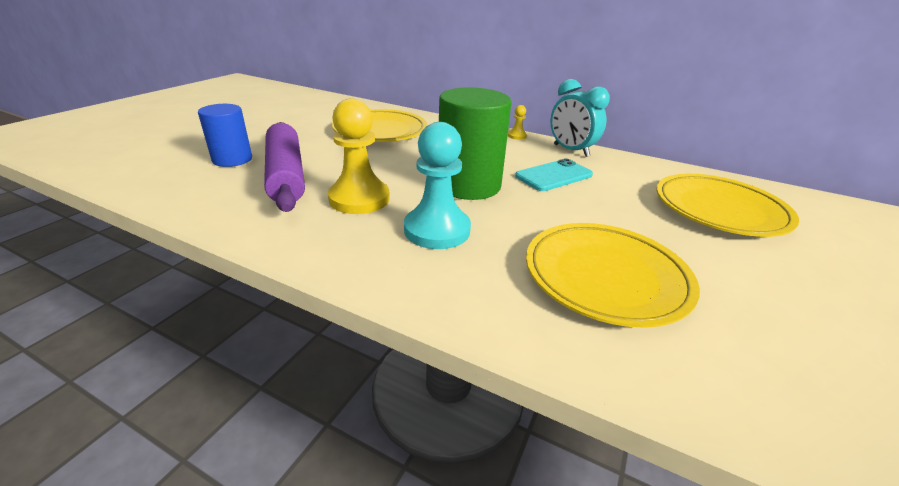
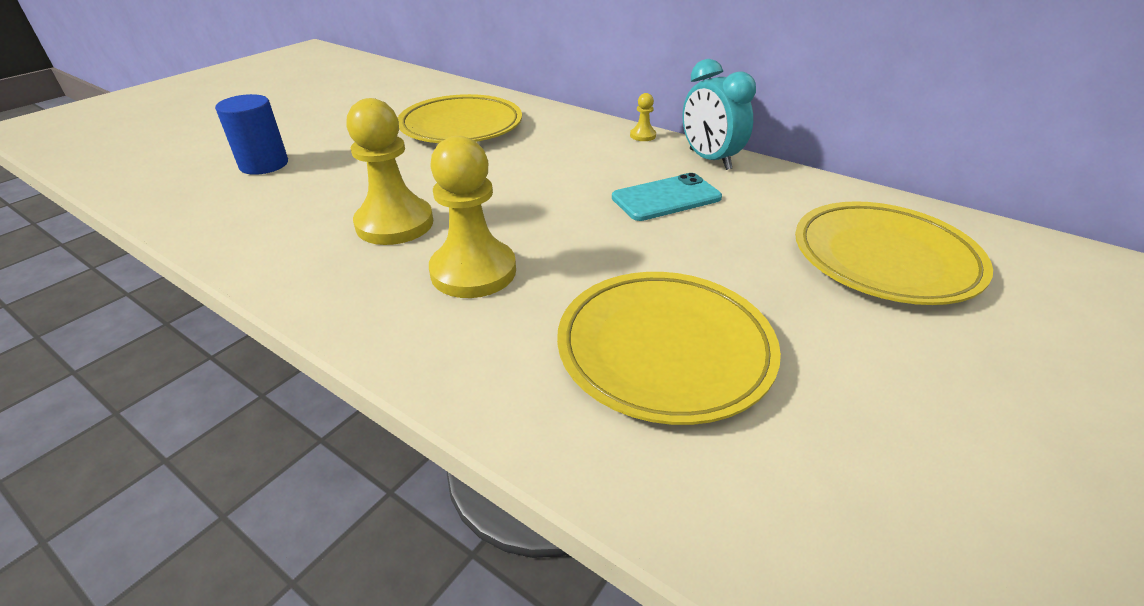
camera: 10 degrees right, 5 degrees up
purple rolling pin [264,122,305,212] -> none
turquoise pawn [404,122,471,249] -> yellow pawn [429,136,516,298]
green cylinder [439,87,512,200] -> none

